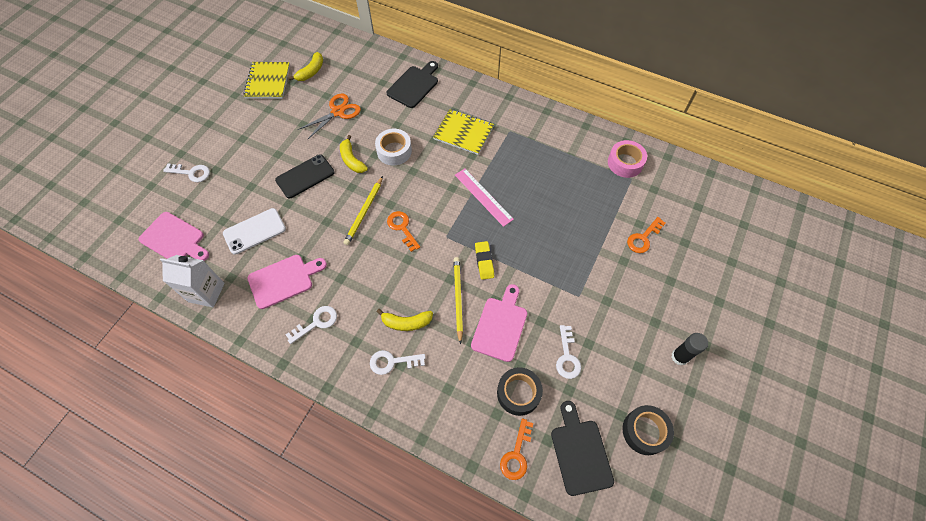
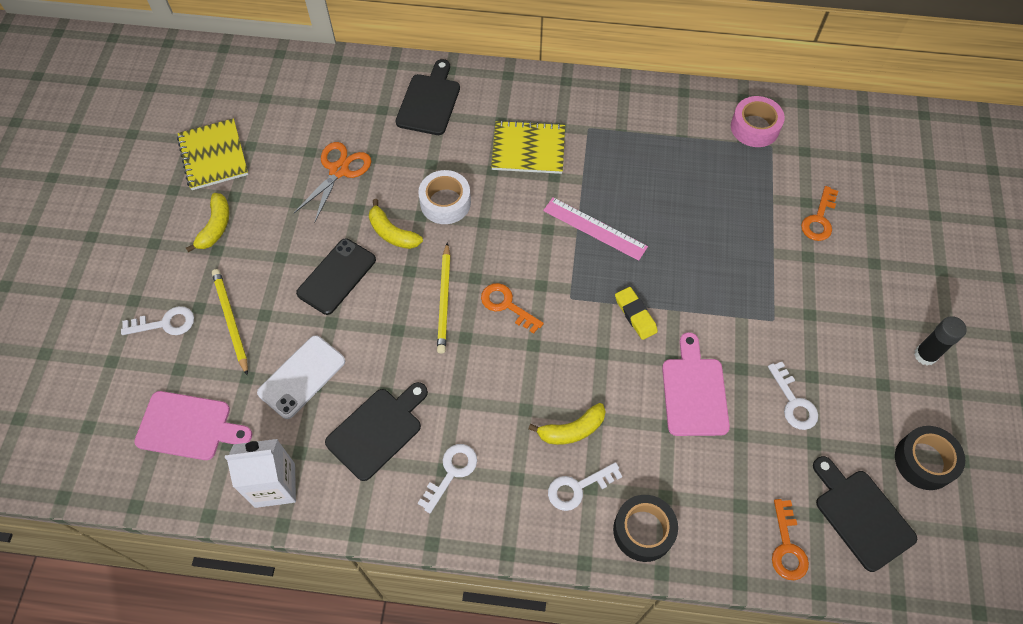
camera: 20 degrees left, 0 degrees up
pink cutting board [247,255,327,309] -> black cutting board [325,382,428,481]
yellow banana [288,52,323,81] -> yellow banana moved to [186,193,229,253]
yellow pencil [454,257,463,344] -> yellow pencil moved to [212,269,248,376]
black tape [497,367,543,416] -> black tape moved to [613,495,678,562]

